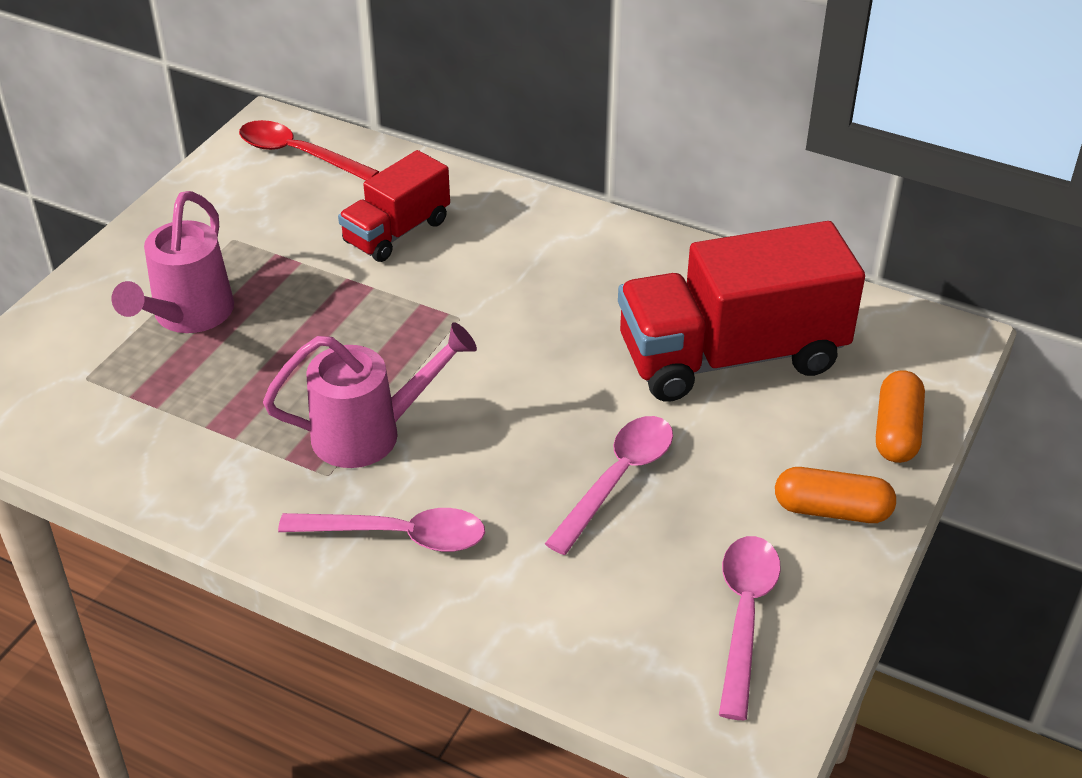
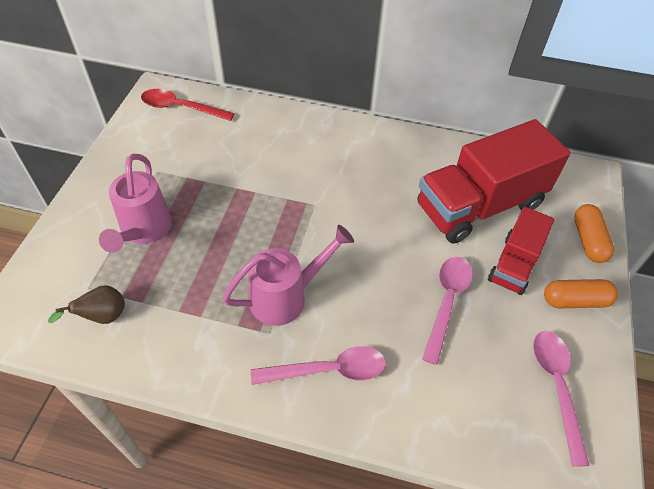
camera: 15 degrees left, 10 degrees up
red truck [338,150,450,262] -> red truck moved to [488,207,554,295]
none -> brown pear [48,285,125,324]

